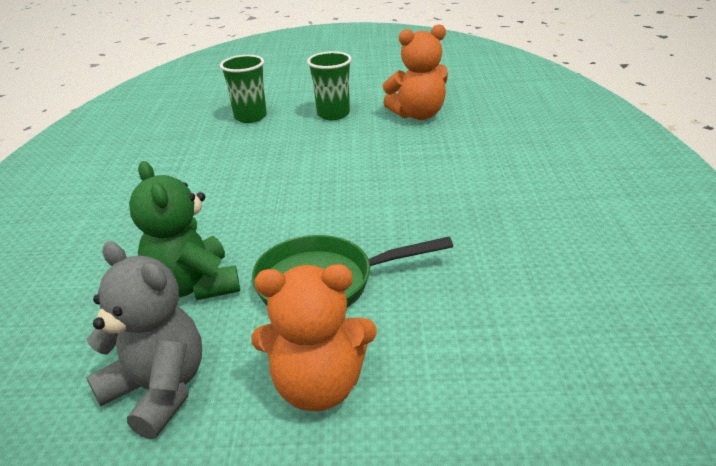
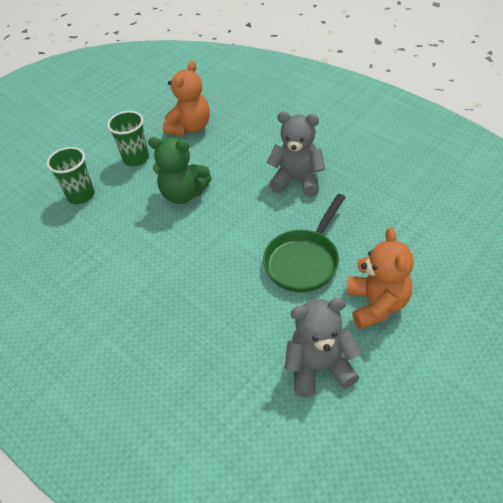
camera: 45 degrees left, 15 degrees up
green teddy bear [129,161,240,301] -> green teddy bear moved to [148,137,212,204]
orange teddy bear [251,264,377,411] -> orange teddy bear turned 45 degrees counterclockwise [347,227,414,329]
none -> grey teddy bear [267,112,325,197]

